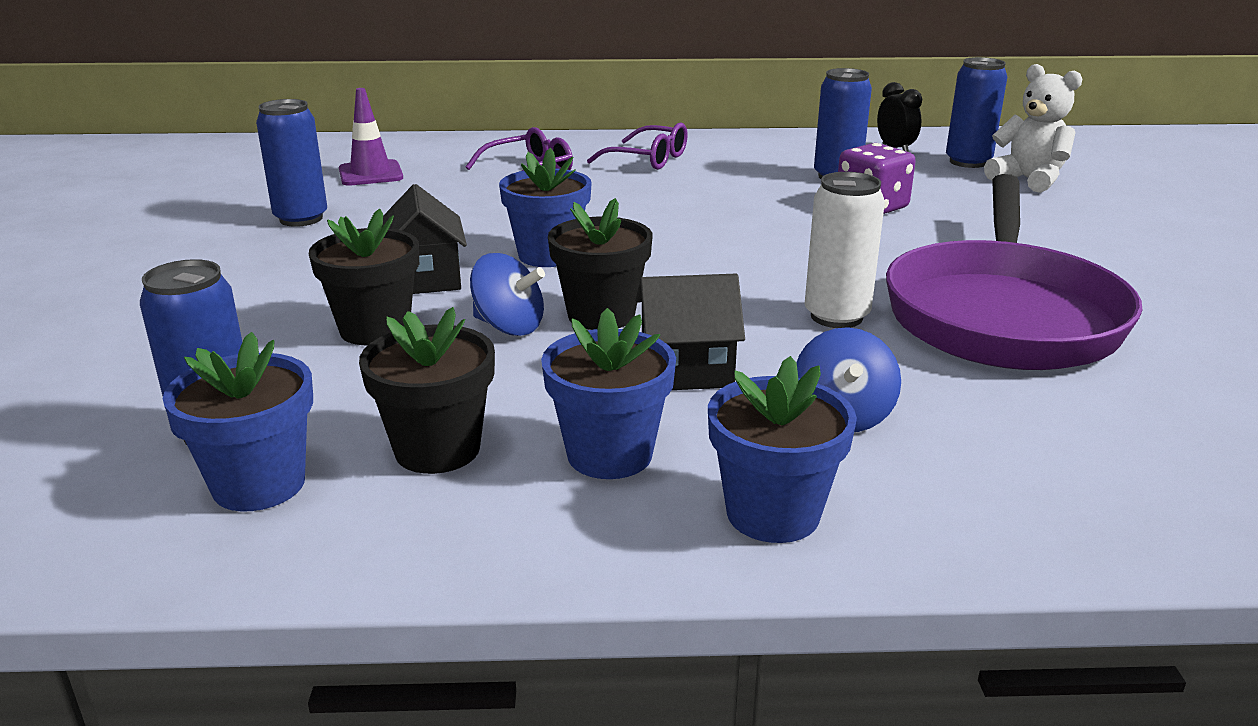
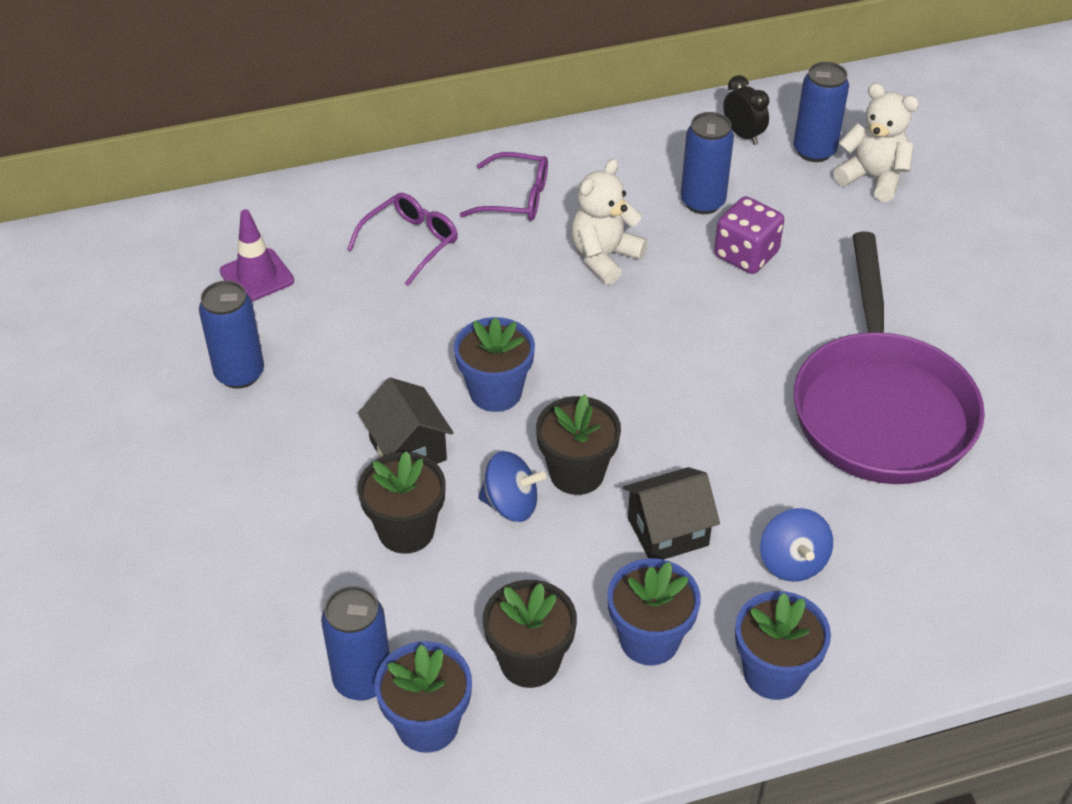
camera: 15 degrees left, 20 degrees up
white can [805,172,885,328] -> none
none -> white teddy bear [571,159,648,284]

